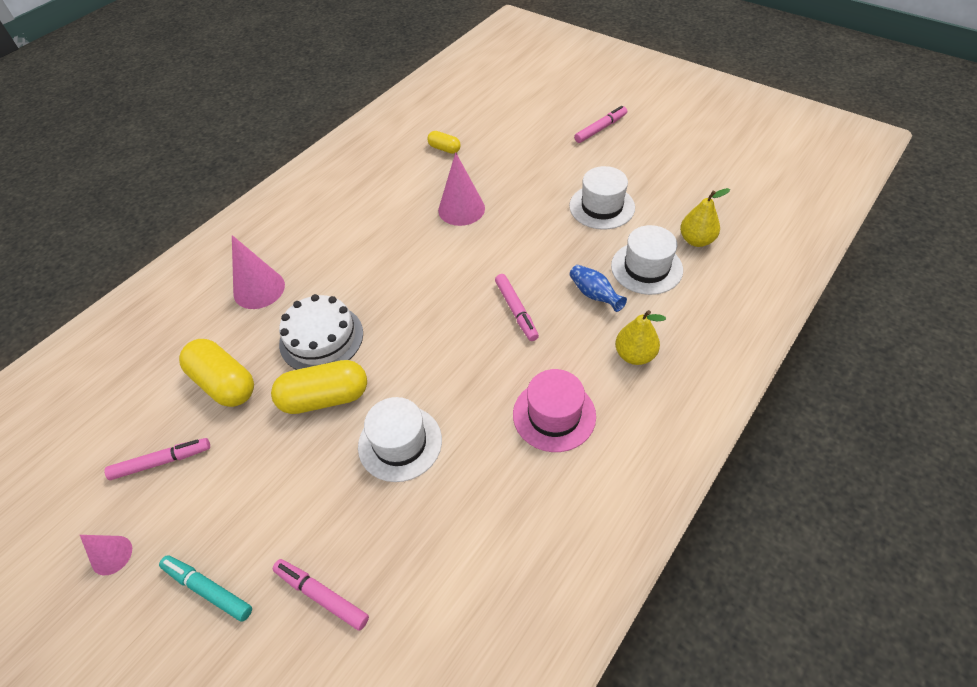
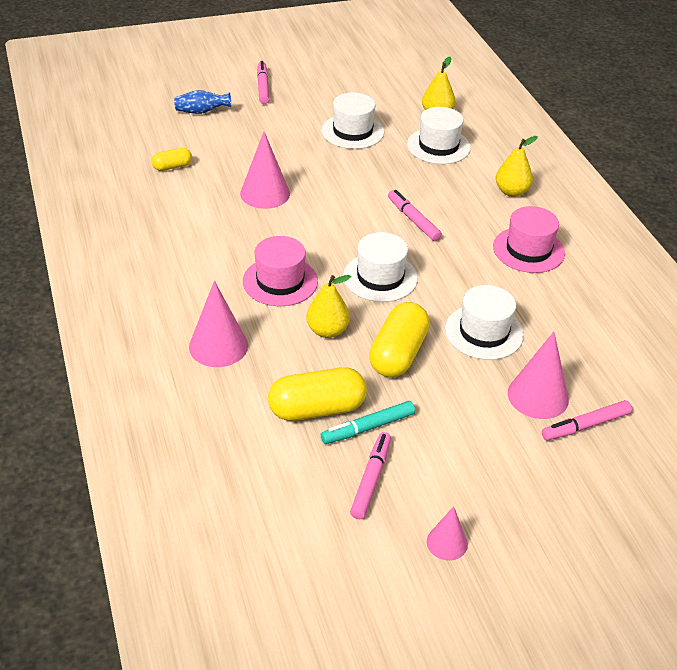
camera: 60 degrees left, 10 degrees down
turquoise marker [159,555,252,622] -> turquoise marker moved to [321,401,415,444]
white cake [279,294,363,370] -> yellow pear [306,275,351,338]
pink marker [495,274,539,341] -> pink marker turned 135 degrees counterclockwise [388,190,442,241]
blue vase [570,265,627,312] -> blue vase moved to [174,90,231,114]
none -> pink hat [243,236,318,306]
none -> white hat [343,232,418,302]
none -> pink cone [508,332,569,419]

